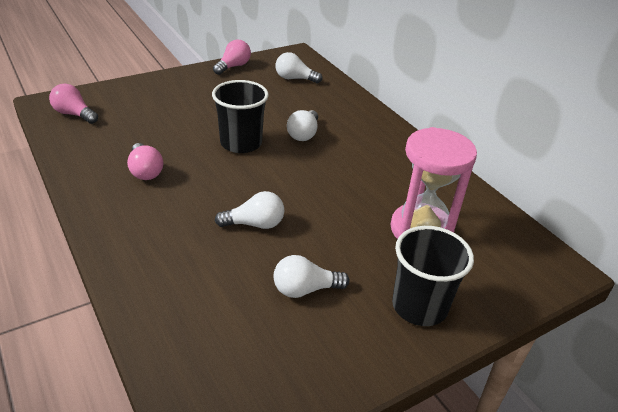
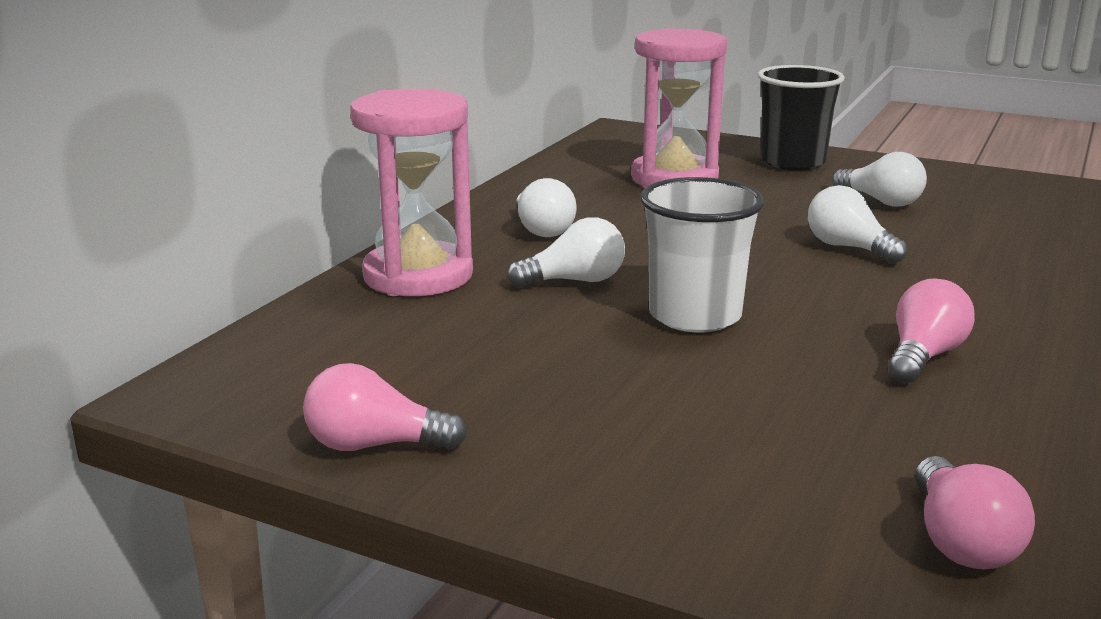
camera: 120 degrees left, 15 degrees down
black cup [212,80,269,153] -> white cup [640,177,764,332]
white light bulb [276,52,322,83] -> white light bulb moved to [516,178,577,237]
none -> pink hourglass [350,89,473,296]

